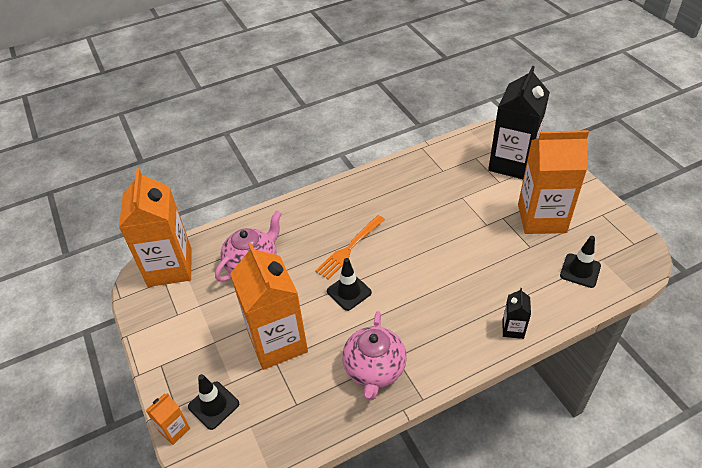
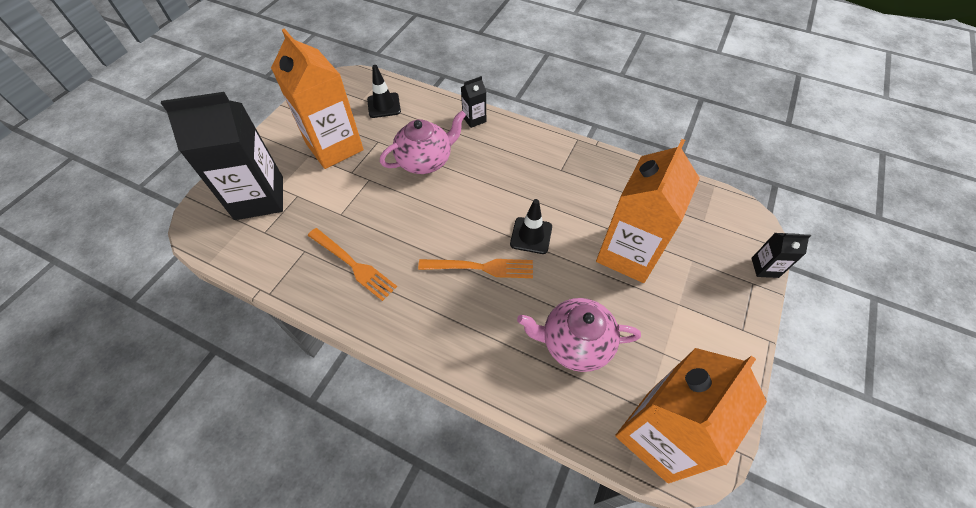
camera: 130 degrees left, 10 degrees up
orange carton [145,393,190,445] -> black carton [751,233,811,278]
black traffic cone [188,374,239,430] -> none
pink teapot [342,311,407,401] -> pink teapot moved to [380,110,466,174]
none -> orange fork [308,228,397,301]

